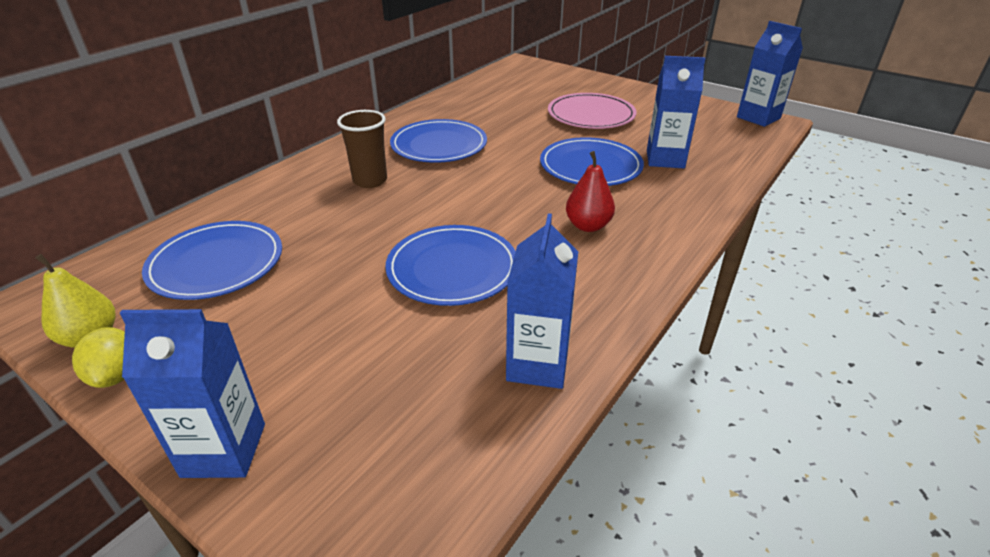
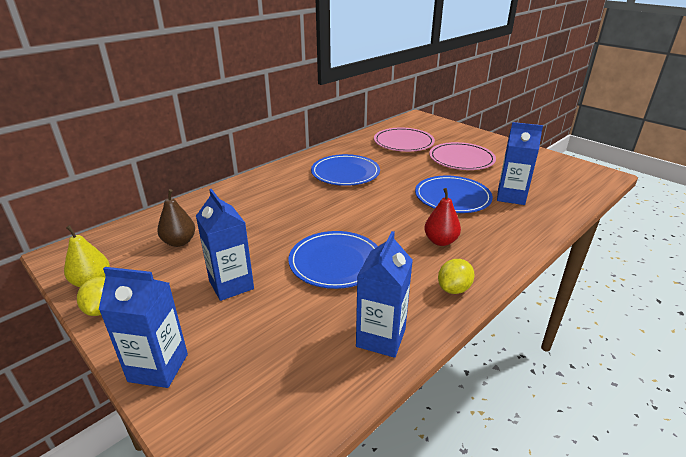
camera: 10 degrees right, 5 degrees down
blue plate [142,221,282,300] -> brown pear [157,189,195,247]
brown cup [337,110,387,188] -> none
blue carton [737,21,803,127] -> blue carton moved to [196,189,254,301]
none -> pink plate [374,128,435,152]
none -> yellow lemon [438,259,474,294]

